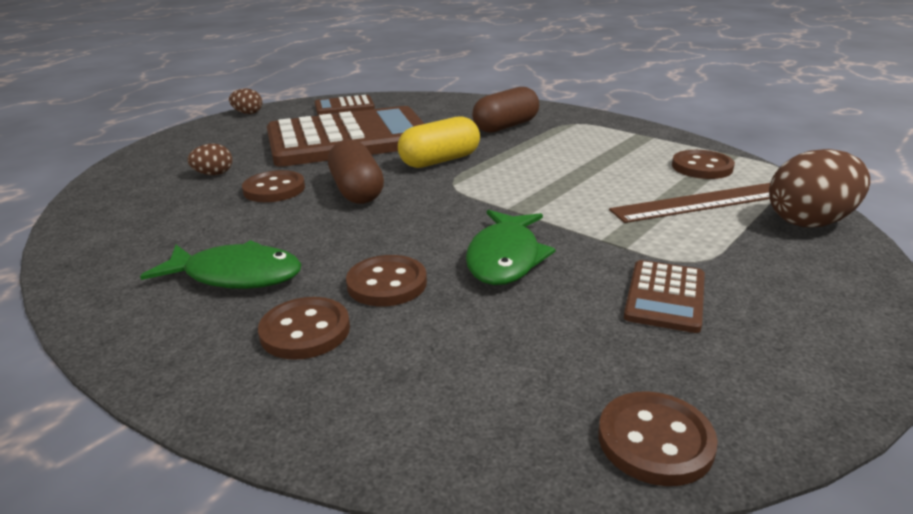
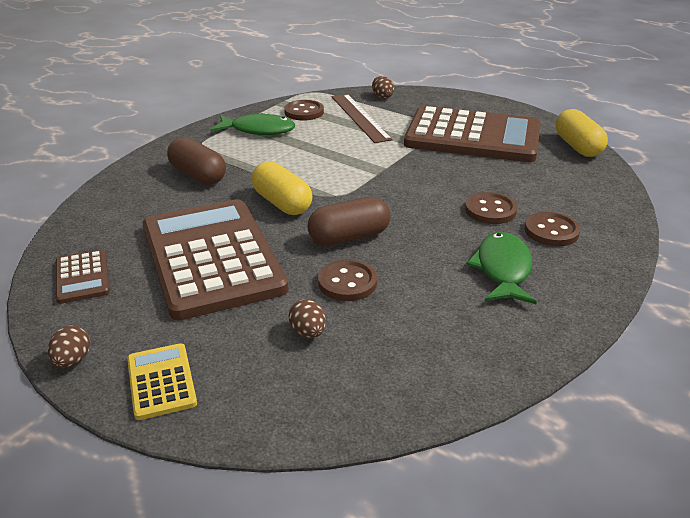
camera: 95 degrees left, 5 degrees up
green fish [466,210,556,285] -> green fish moved to [210,113,295,135]
brown button [599,391,718,486] -> yellow capsule [556,109,608,157]
brown calculator [624,260,705,333] -> brown calculator [404,106,541,162], size x2.36
brown egg [769,149,870,227] -> brown egg [372,76,394,99], size x0.51
none -> yellow calculator [127,343,197,420]

